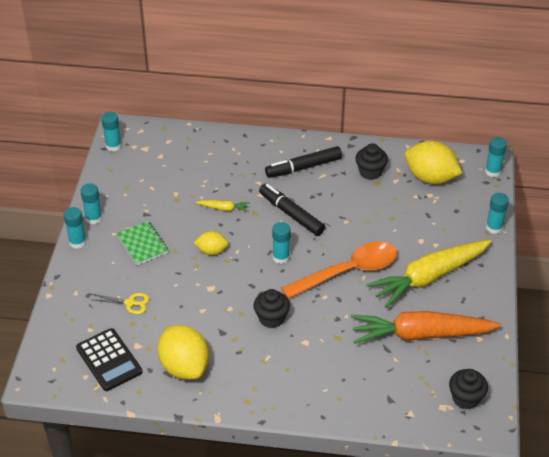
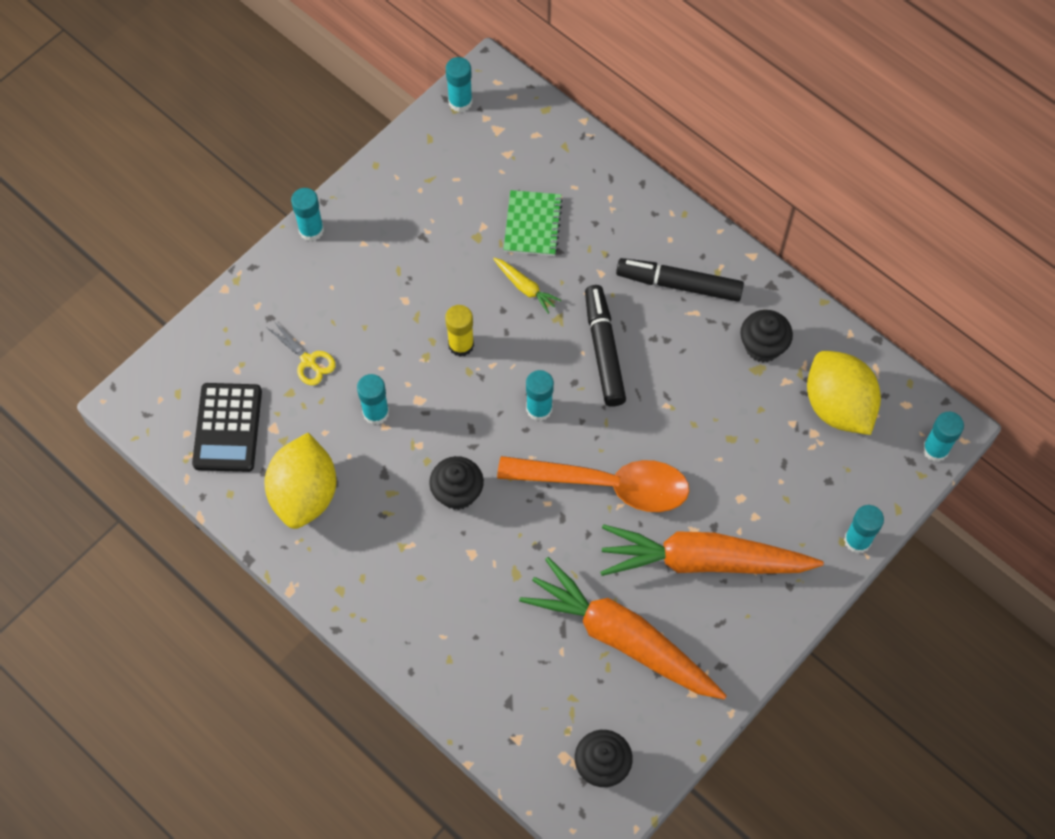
camera: 35 degrees right, 20 degrees up
turquoise glue stick [80,183,102,225] -> turquoise glue stick moved to [357,374,389,425]
green notebook [117,221,169,265] -> green notebook moved to [503,190,563,256]
yellow lemon [194,231,228,255] -> yellow glue stick [445,305,474,357]
yellow carrot [366,240,491,308] -> orange carrot [600,524,824,576]

